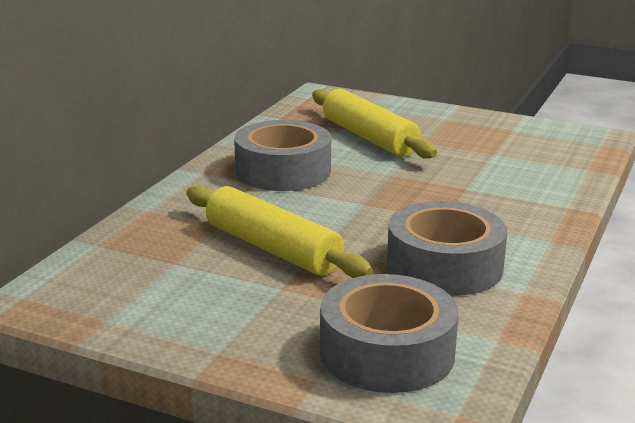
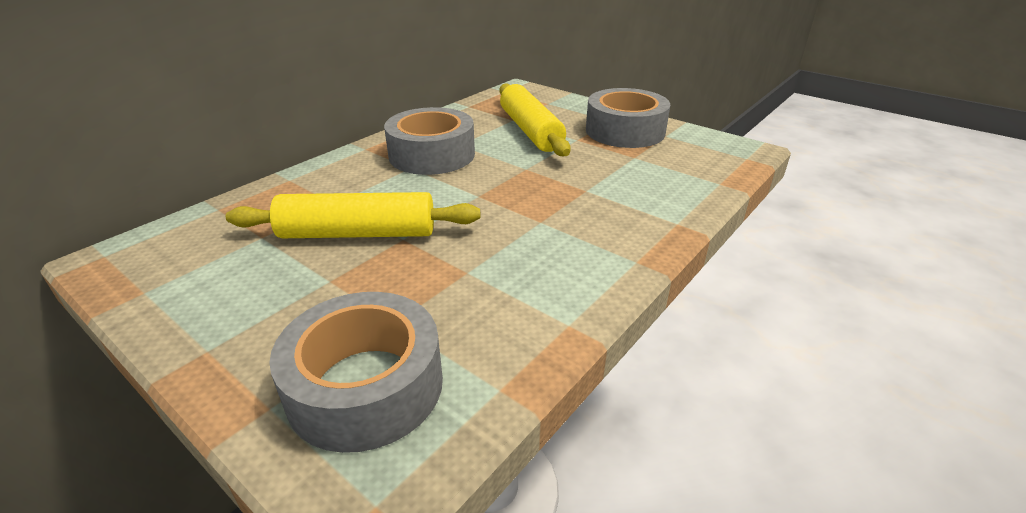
camera: 15 degrees right, 10 degrees up
yellow rolling pin [186,186,373,278] -> yellow rolling pin turned 60 degrees counterclockwise [226,192,480,238]
grey tape [387,201,507,296] -> grey tape moved to [586,88,670,148]

